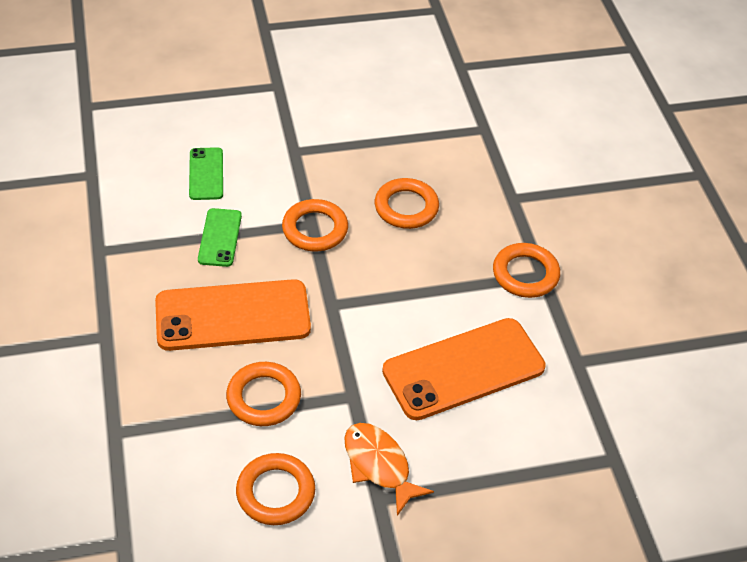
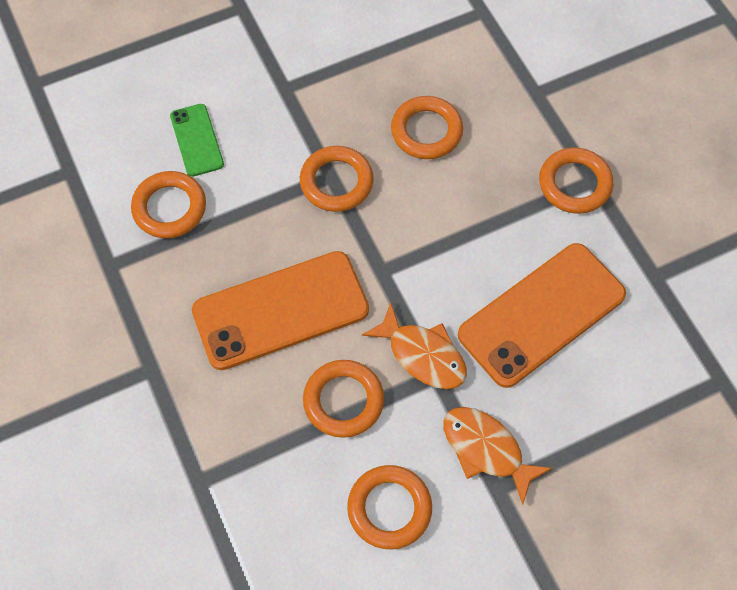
camera: 10 degrees left, 15 degrees up
green phone [198,208,242,267] -> none
none -> orange ring [131,171,206,238]
none -> orange fish [362,302,467,389]

